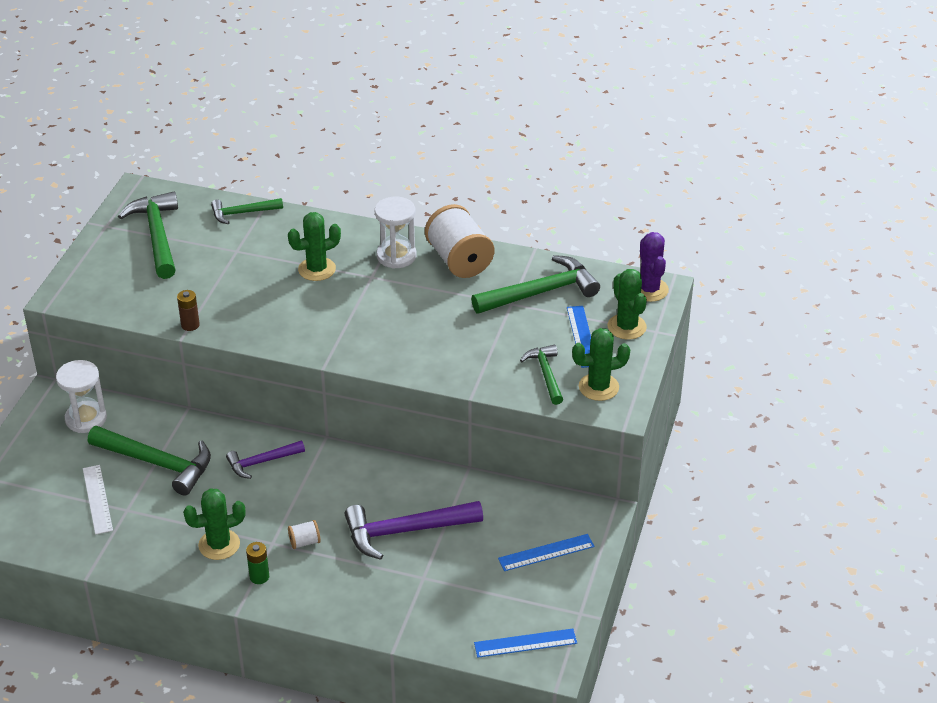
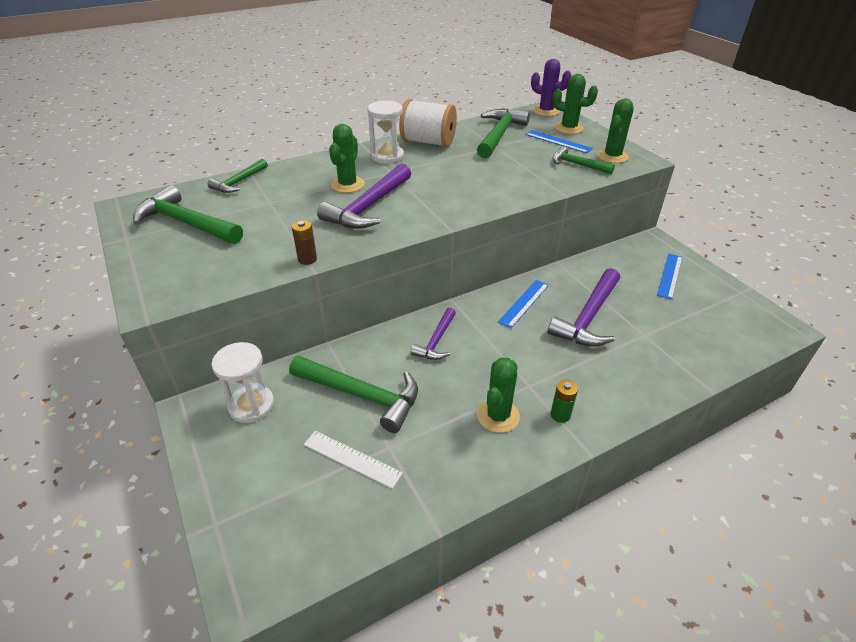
camera: 45 degrees left, 0 degrees up
green hammer [88,426,211,496] -> green hammer turned 45 degrees clockwise [289,356,418,433]
white spool [288,520,321,549] -> none
blue ruler [474,628,577,658] -> blue ruler moved to [498,280,549,328]
none -> purple hammer [317,164,411,229]

